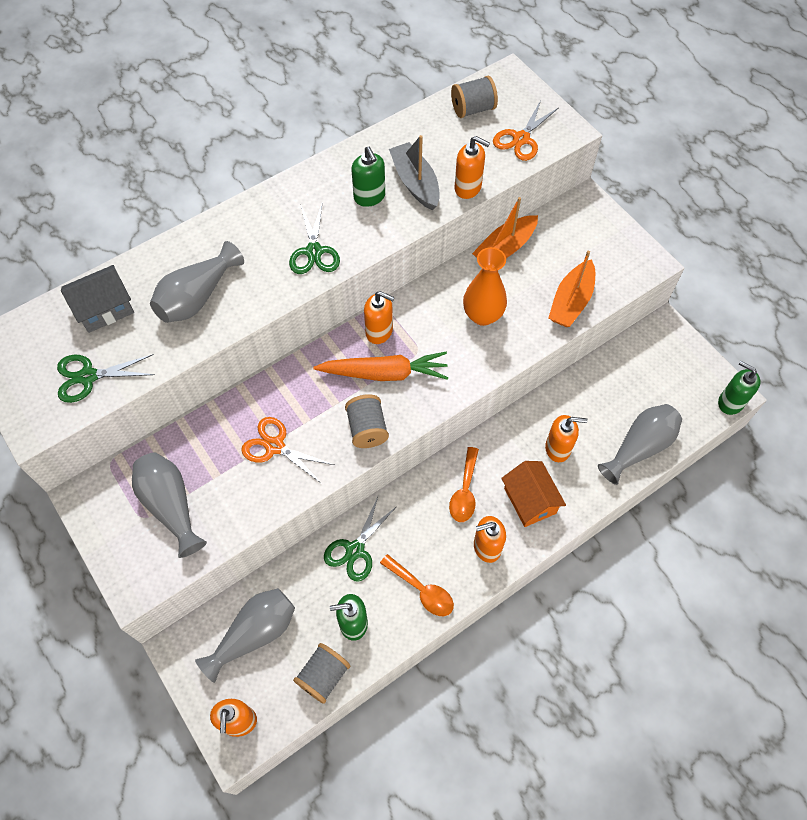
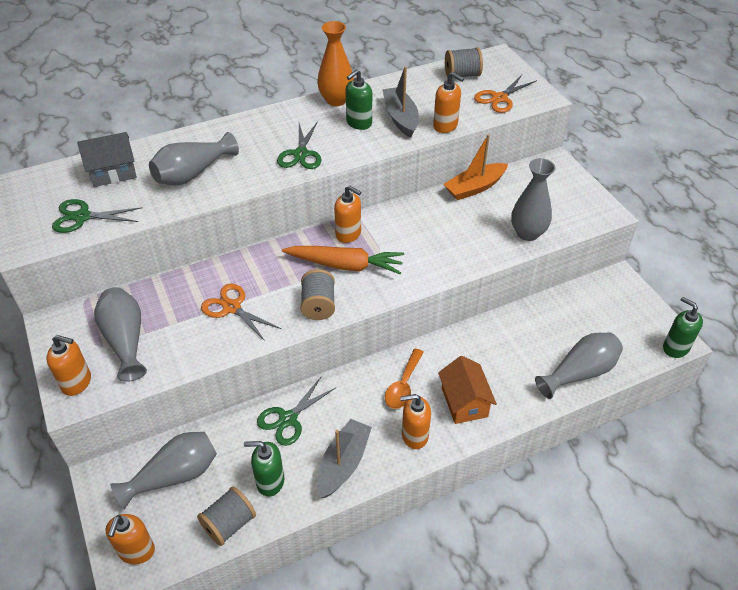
camera: 10 degrees right, 15 degrees down
green soap dispenser [351,147,385,207] -> green soap dispenser turned 60 degrees clockwise [346,69,372,130]
orange spoon [380,554,454,616] -> grey boat [317,419,372,498]
orange vase [463,247,507,326] -> orange vase moved to [317,21,354,106]
orange soap dispenser [545,415,588,462] -> orange soap dispenser moved to [46,335,91,396]
orange boat [548,251,595,327] -> grey vase [511,158,556,241]

